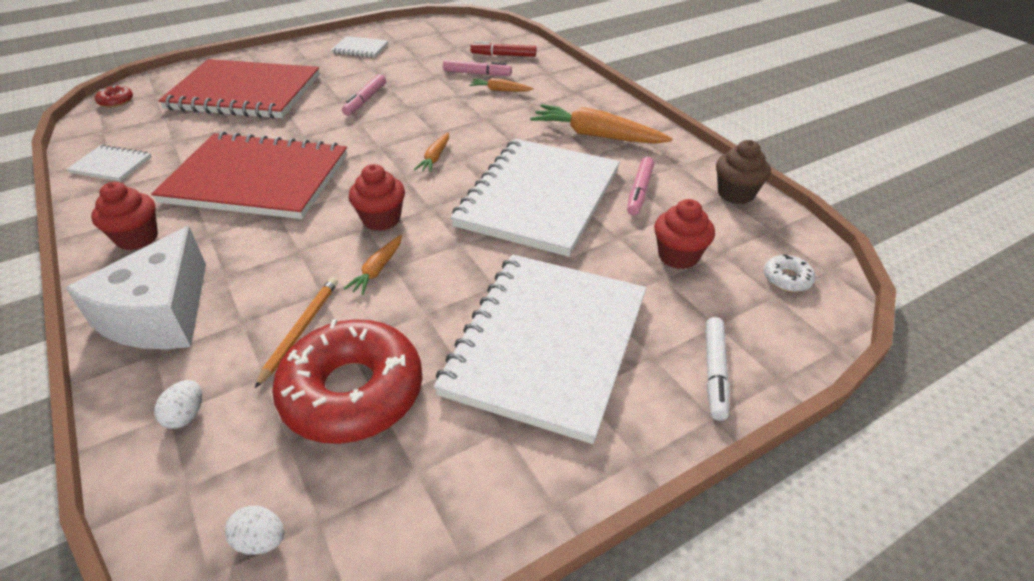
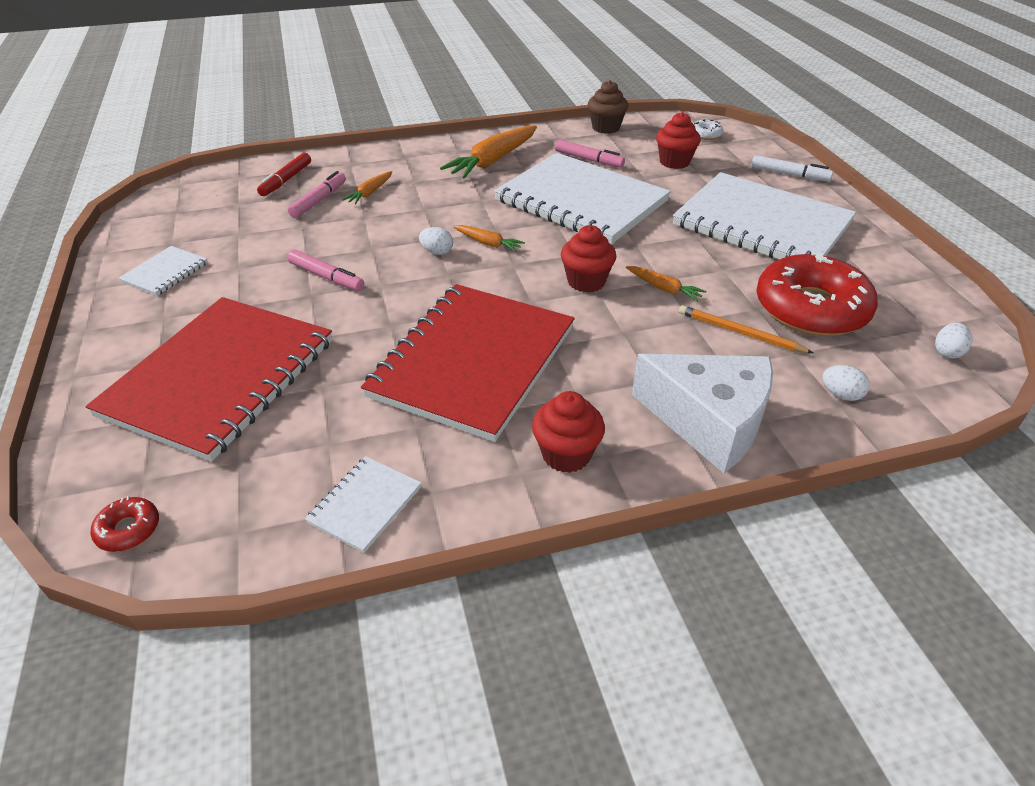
camera: 75 degrees left, 0 degrees up
none -> white egg [419,227,453,255]

